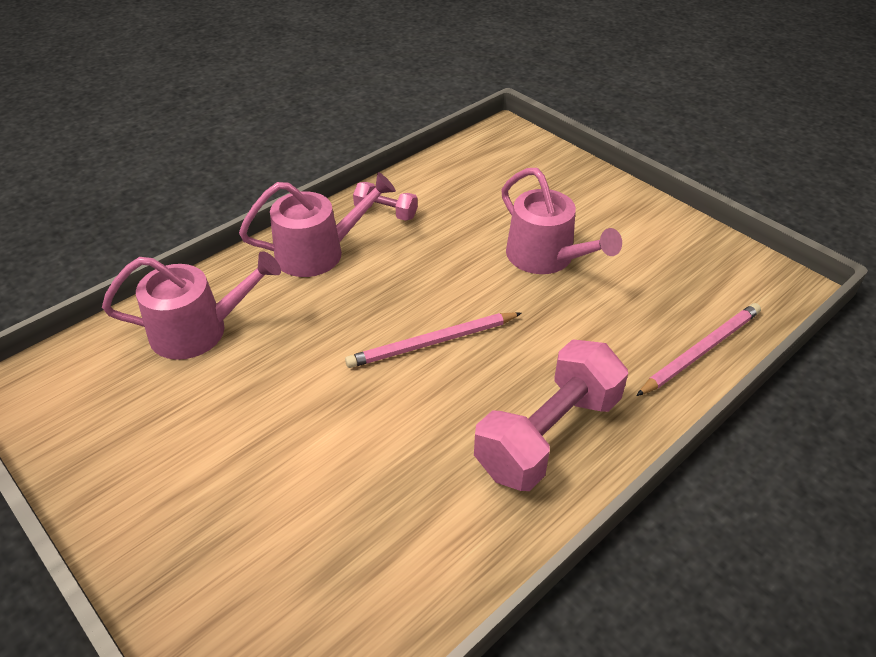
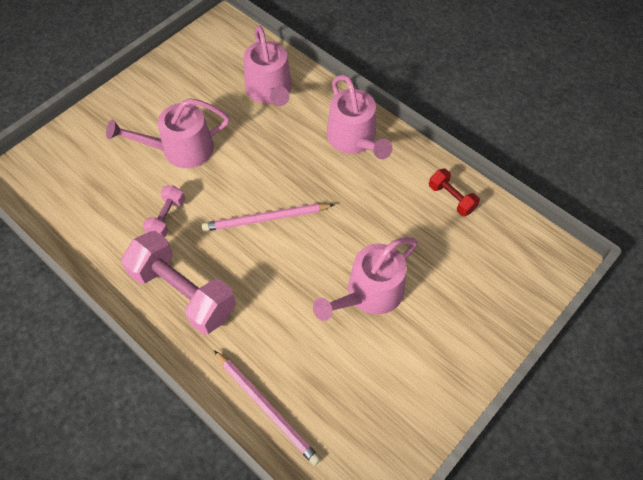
camera: 85 degrees right, 15 degrees up
pink pencil [345,312,522,368] -> pink pencil turned 75 degrees counterclockwise [202,203,334,232]
pink dumbbell [353,182,418,221] -> pink dumbbell moved to [143,185,185,237]
none -> pink watering can [106,98,230,168]
none -> red dumbbell [429,168,480,216]

